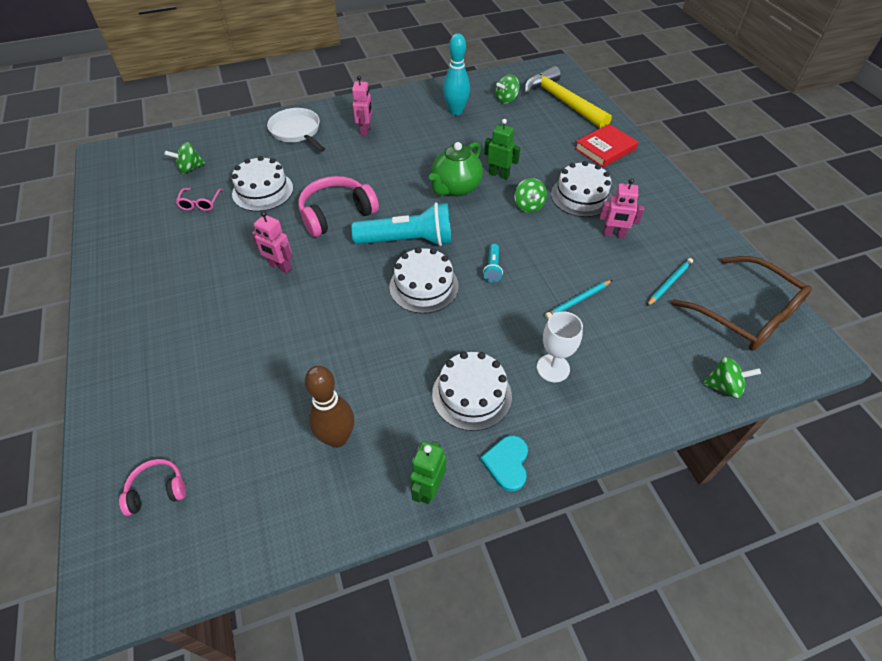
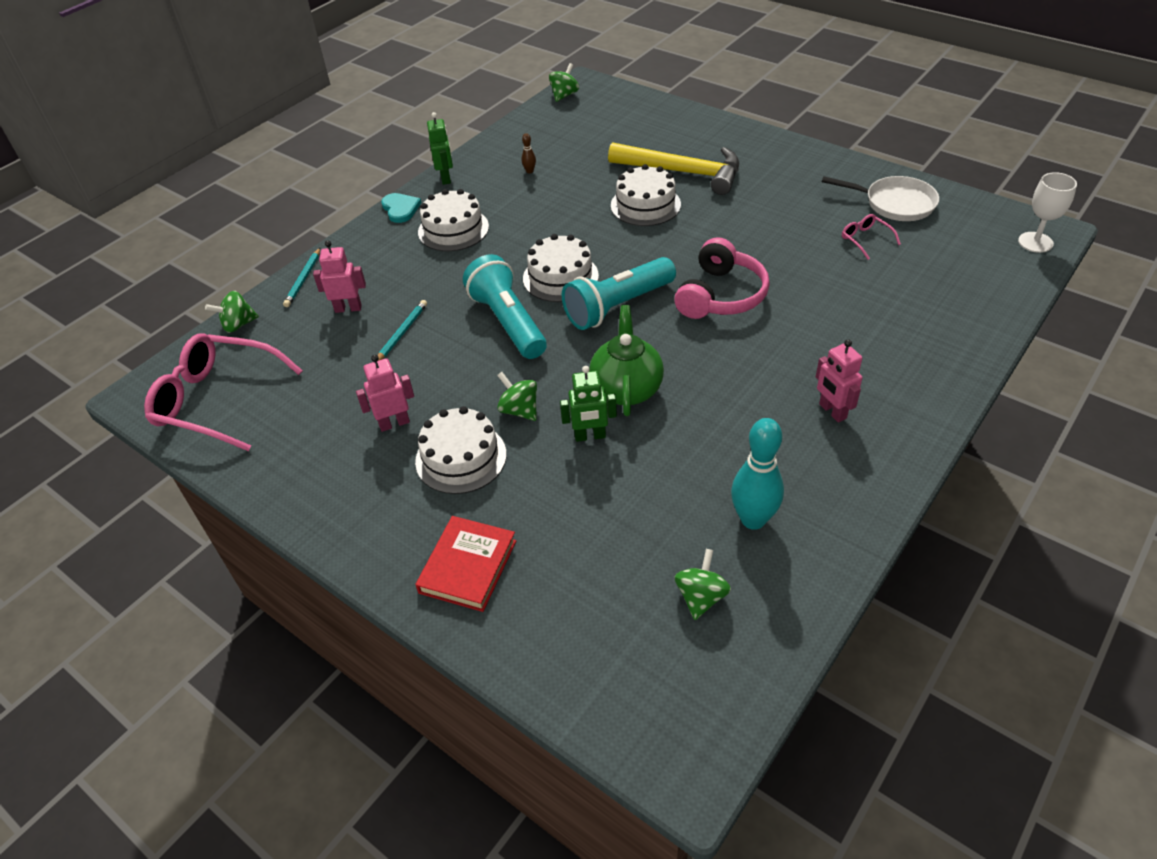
camera: 150 degrees right, 5 degrees down
pink headphones [119,459,186,516] -> none
green spinning top [165,142,206,174] -> green spinning top moved to [549,63,579,102]
white cake [232,156,293,211] -> white cake moved to [611,164,681,226]
pink robot [252,211,292,273] -> pink robot moved to [313,241,366,313]
white pan [267,108,325,152] -> white pan moved to [822,176,939,221]
brown bowling pin [305,366,354,448] -> brown bowling pin [522,133,536,173], size x0.43
turquoise flashlight [483,244,503,283] -> turquoise flashlight [463,254,547,359], size x2.26
yellow hammer [524,66,612,128] -> yellow hammer moved to [608,142,739,195]
white goblet [537,311,583,382] -> white goblet moved to [1018,172,1077,253]
turquoise pencil [647,258,693,306] -> turquoise pencil moved to [283,248,320,307]
brown glasses [671,256,812,351] -> pink glasses [144,333,303,451]

